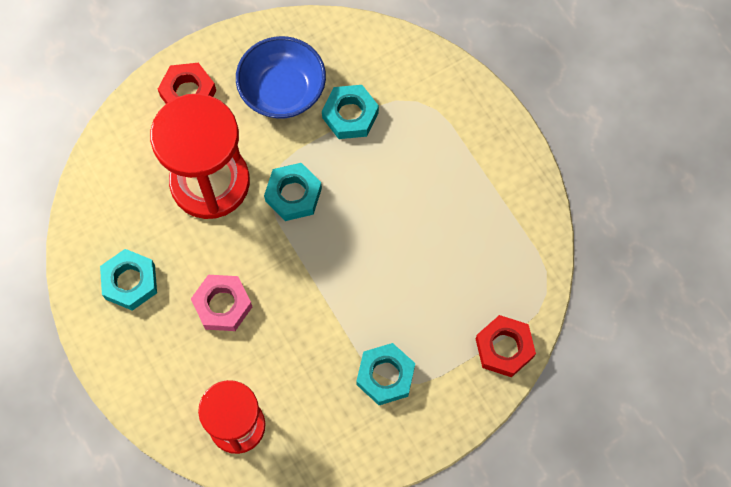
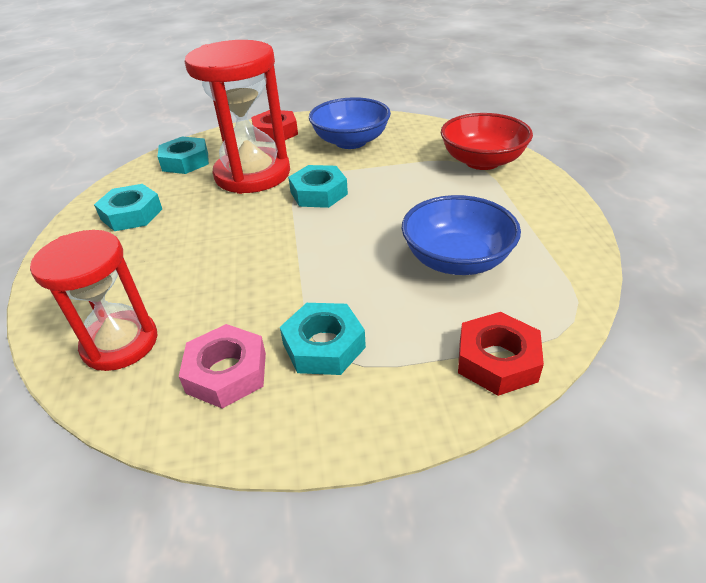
camera: 25 degrees right, 30 degrees down
pink nut [191,275,252,331] -> pink nut moved to [179,324,266,408]
turquoise nut [322,85,379,139] -> turquoise nut moved to [158,137,209,174]
none -> blue bowl [402,195,521,275]
none -> red bowl [441,113,533,170]

